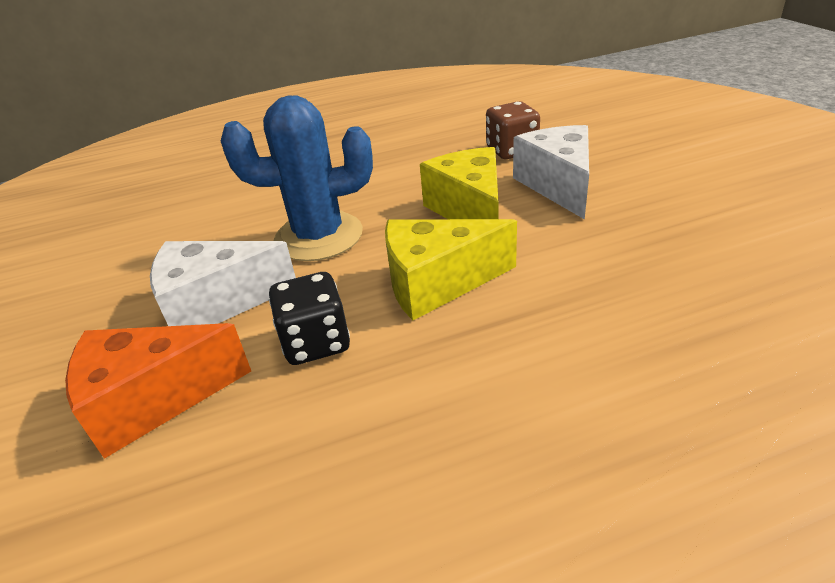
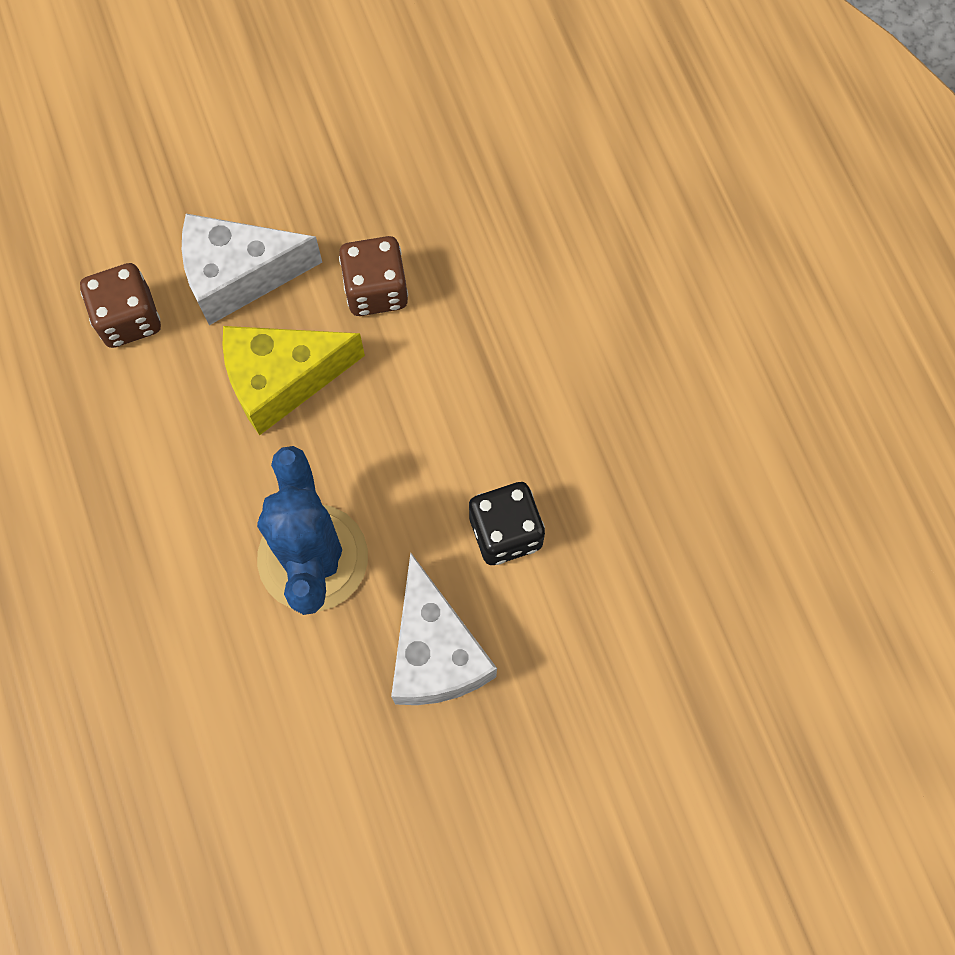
camera: 95 degrees left, 35 degrees up
orange cheese [65,323,251,459] -> none
yellow cheese [385,219,517,320] -> none
none -> brown dice [339,236,408,316]

